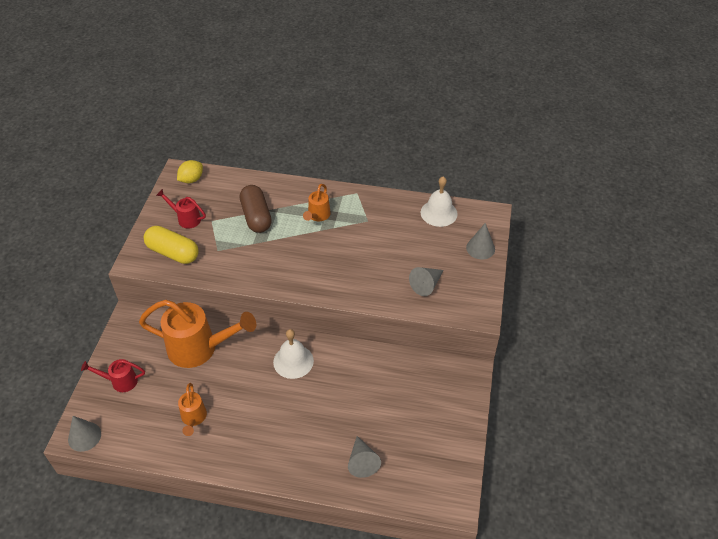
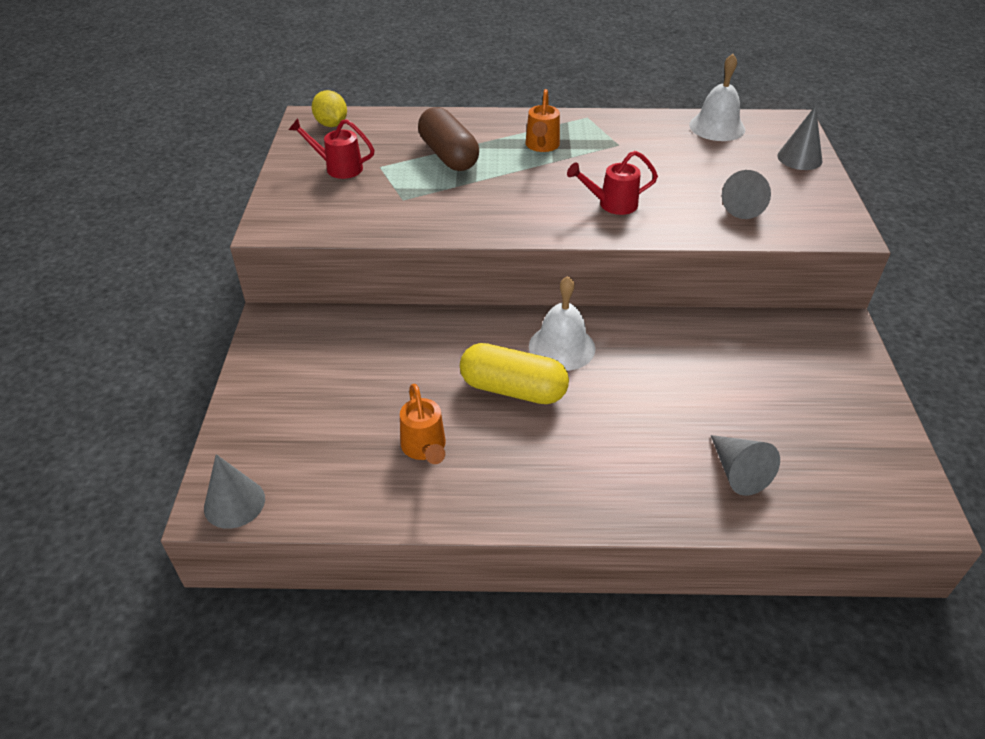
camera: 10 degrees left, 5 degrees down
red watering can [81,359,145,392] -> red watering can moved to [567,151,658,215]
orange watering can [139,300,256,368] -> none
yellow capsule [144,226,199,264] -> yellow capsule moved to [460,343,569,404]
yellow lemon [177,160,203,183] -> yellow lemon turned 60 degrees counterclockwise [312,90,347,127]

